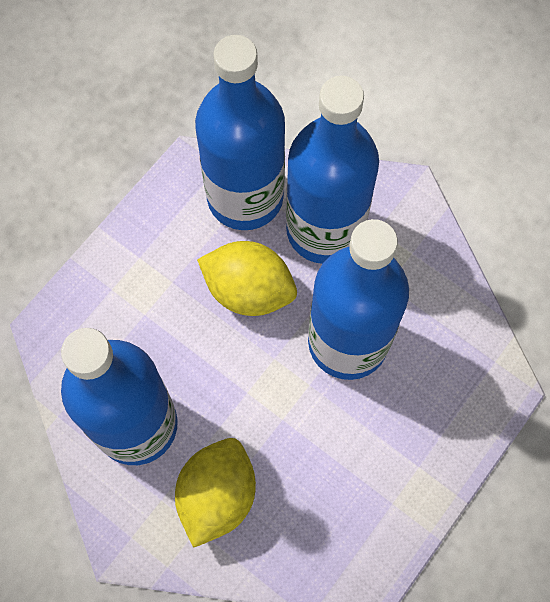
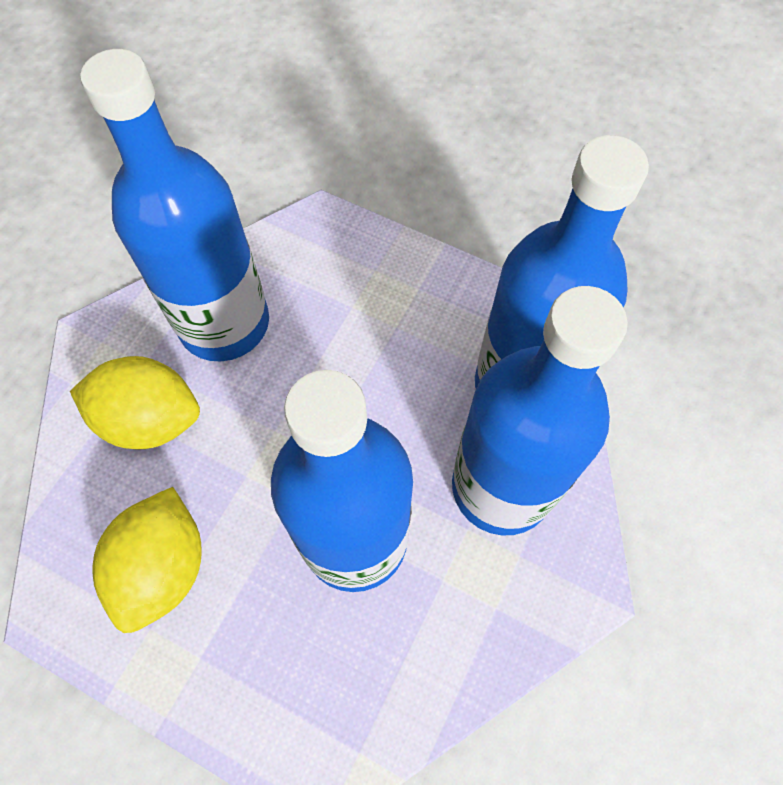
camera: 80 degrees right, 5 degrees down
yellow lemon [197,241,297,316] -> yellow lemon moved to [93,487,202,633]

